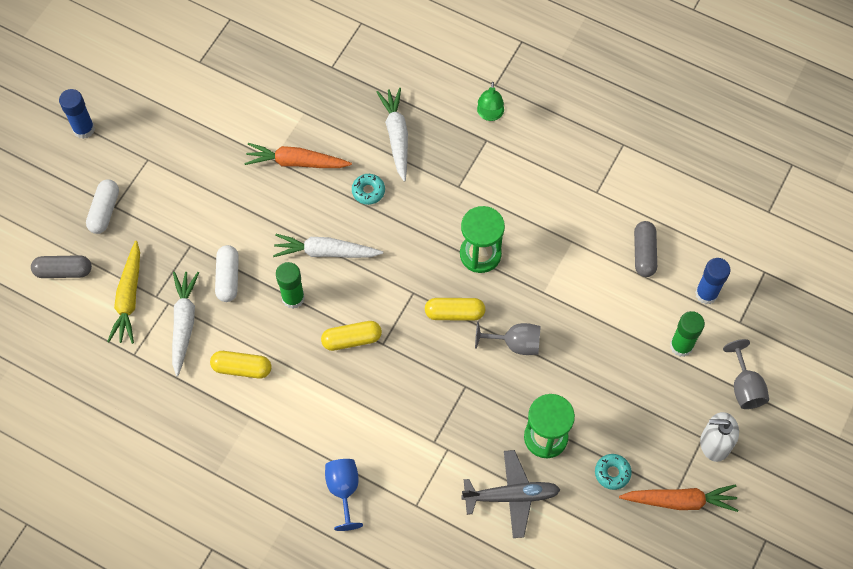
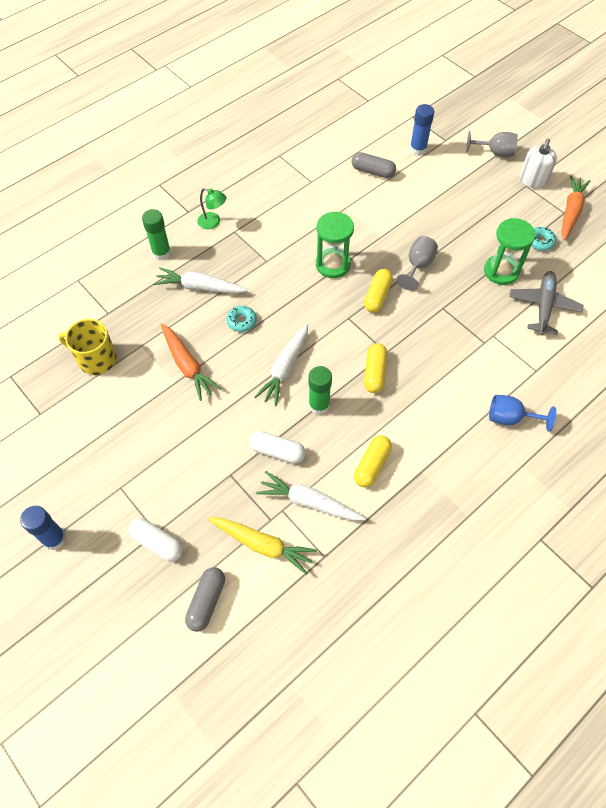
camera: 70 degrees left, 5 degrees down
orange carrot [244,143,352,168] -> orange carrot turned 60 degrees counterclockwise [161,324,221,401]
green glue stick [670,311,705,357] -> green glue stick moved to [142,209,171,260]
none -> yellow mug [58,319,117,375]

